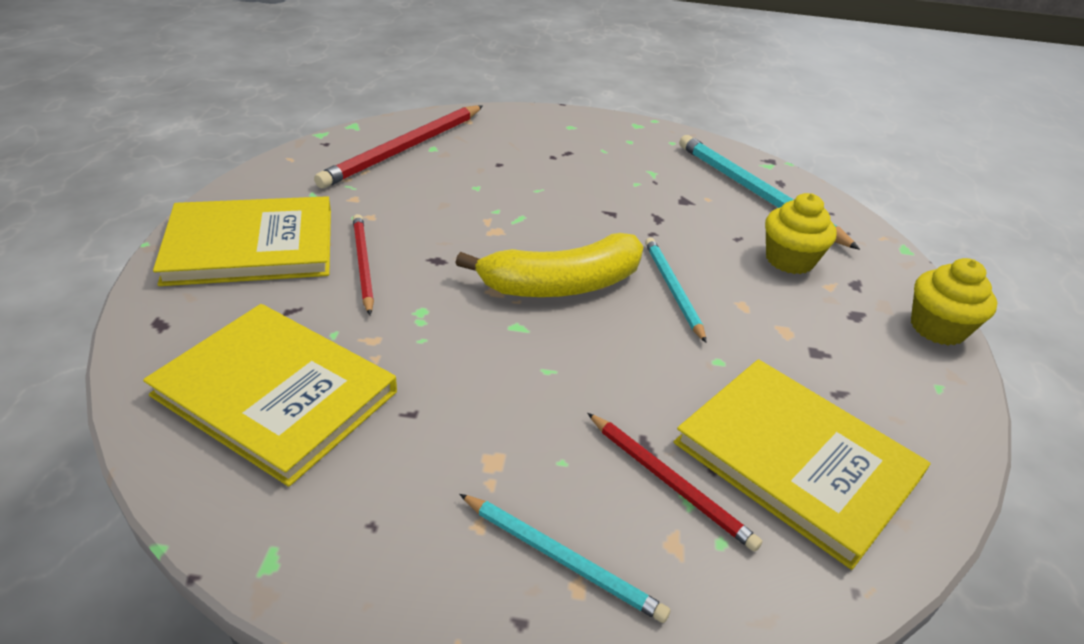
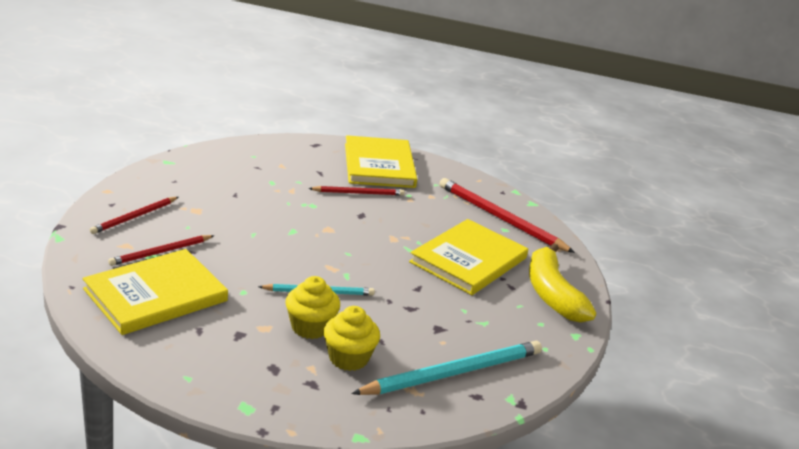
camera: 95 degrees right, 10 degrees down
yellow book [143,304,397,487] -> yellow book moved to [409,219,528,295]
yellow banana [455,233,643,297] -> yellow banana moved to [529,243,596,323]
turquoise pencil [459,494,670,623] -> red pencil [90,197,178,234]
yellow cupcake [911,258,997,346] -> yellow cupcake moved to [286,276,340,339]

